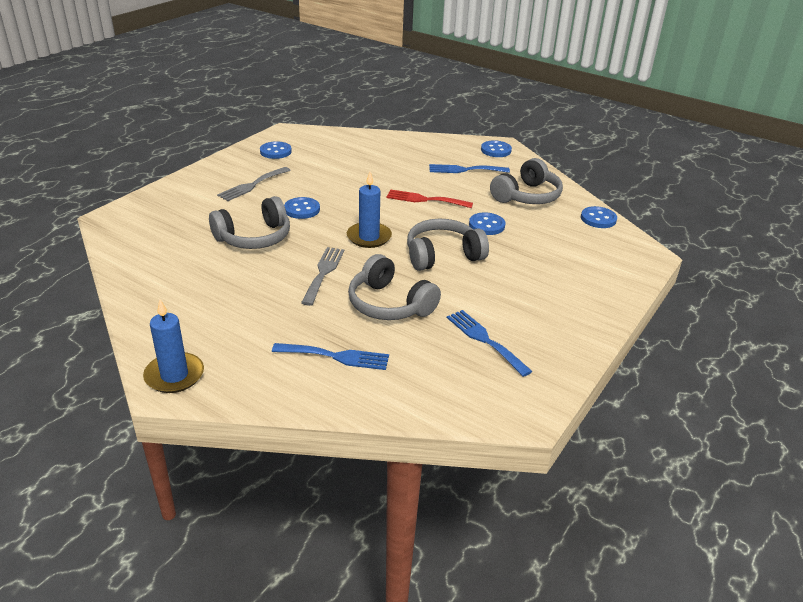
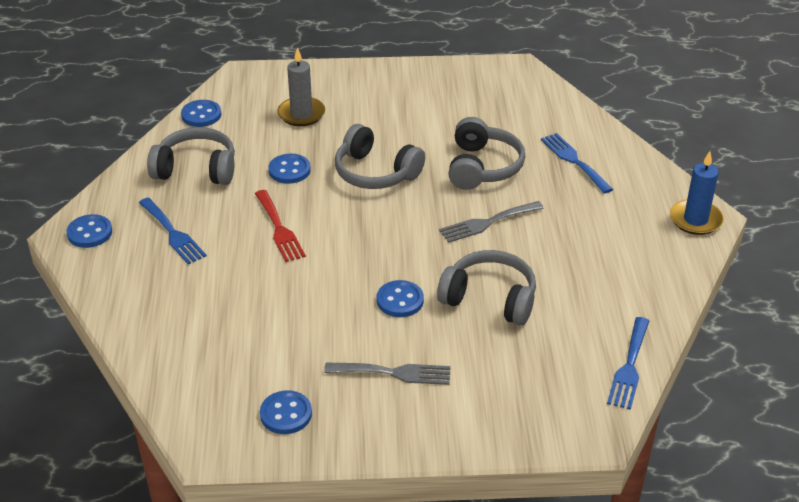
camera: 125 degrees left, 5 degrees up
blue candle [347,172,392,248] -> none
blue fork [447,310,532,377] -> blue fork moved to [607,317,649,410]
none -> grey candle [277,47,325,126]

